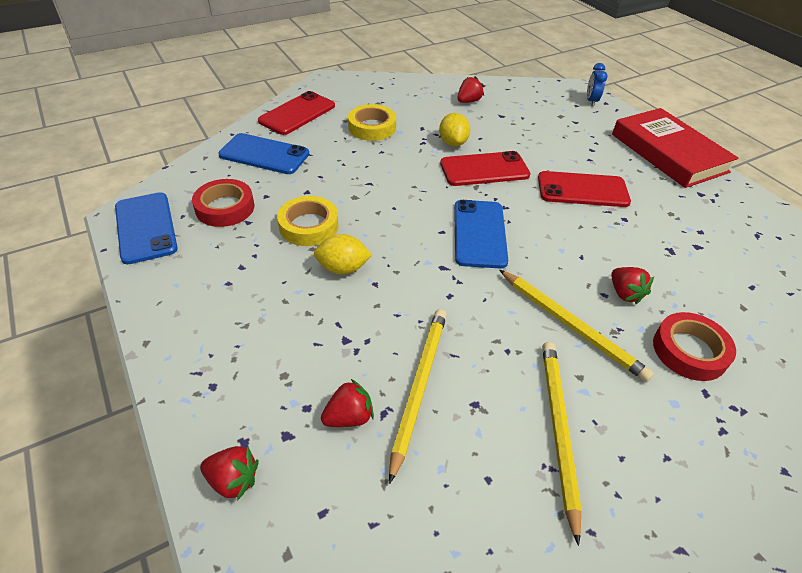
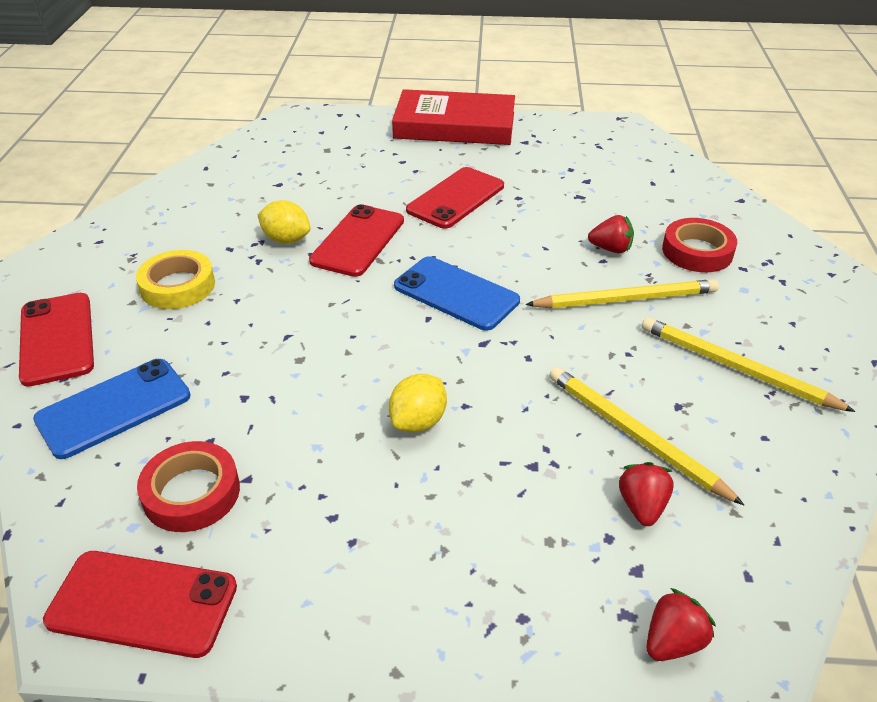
camera: 55 degrees left, 5 degrees down
blue phone [115,192,178,264] -> red phone [43,551,237,658]
yellow tape [277,196,339,246] -> none
red strawberry [458,76,484,103] -> none
blue clock [587,63,608,106] -> none

